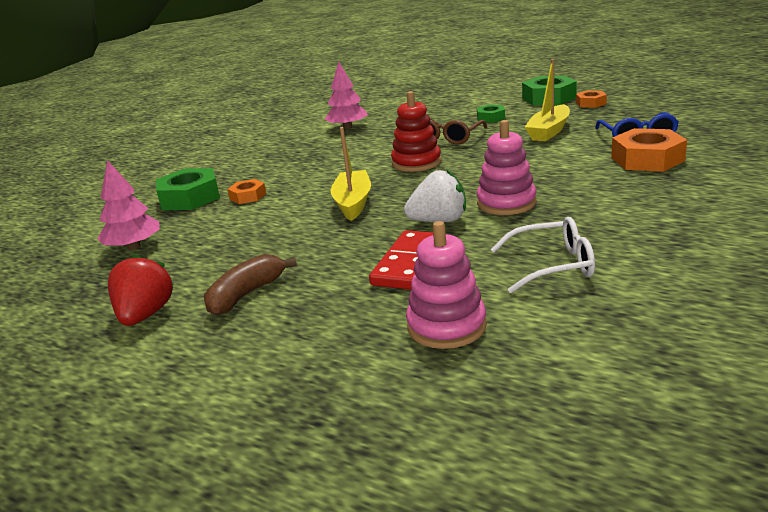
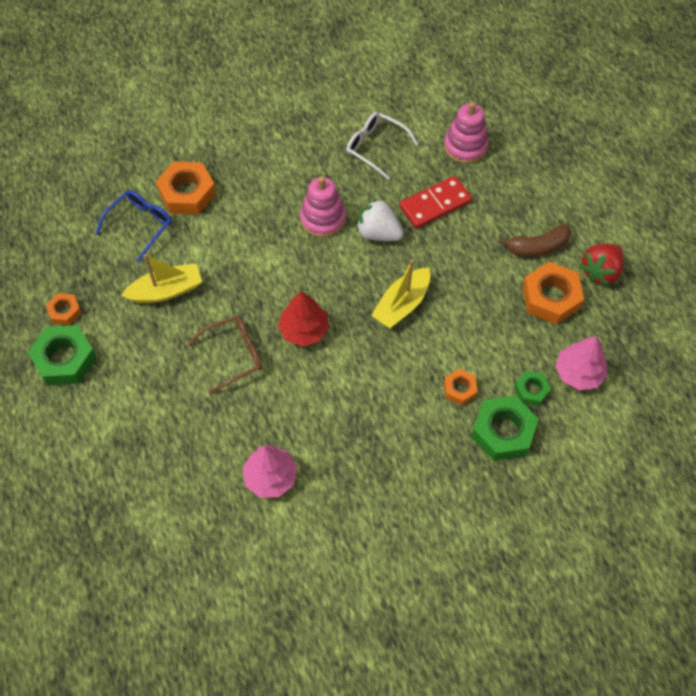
camera: 145 degrees left, 35 degrees up
red stacking toy [391,91,441,172] -> red tree [278,291,329,347]
green nut [477,104,505,123] -> green nut moved to [514,371,551,406]
none -> orange nut [522,262,584,325]

